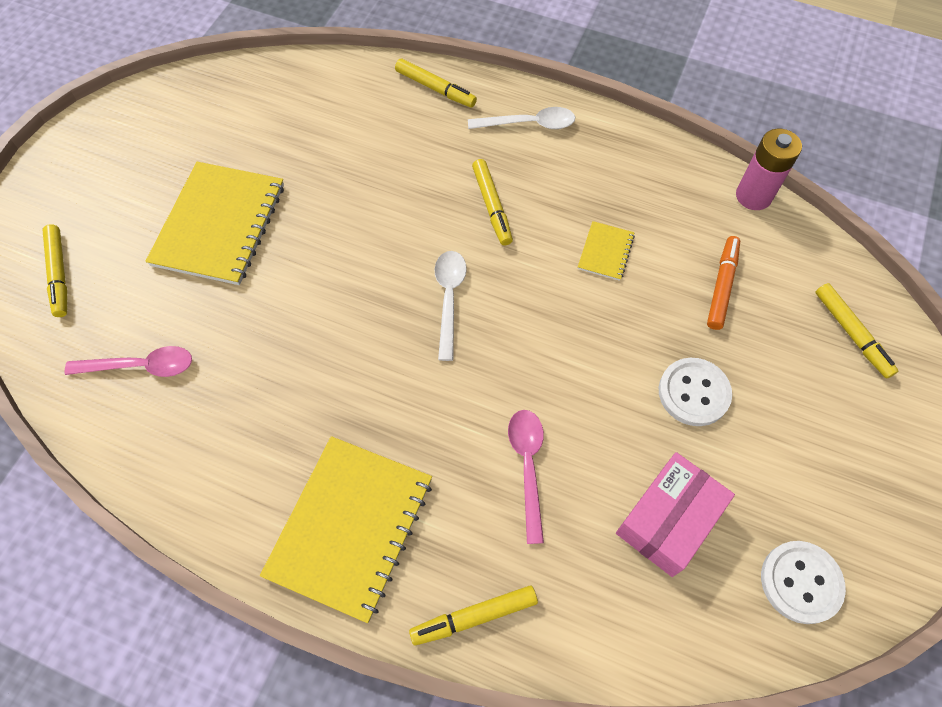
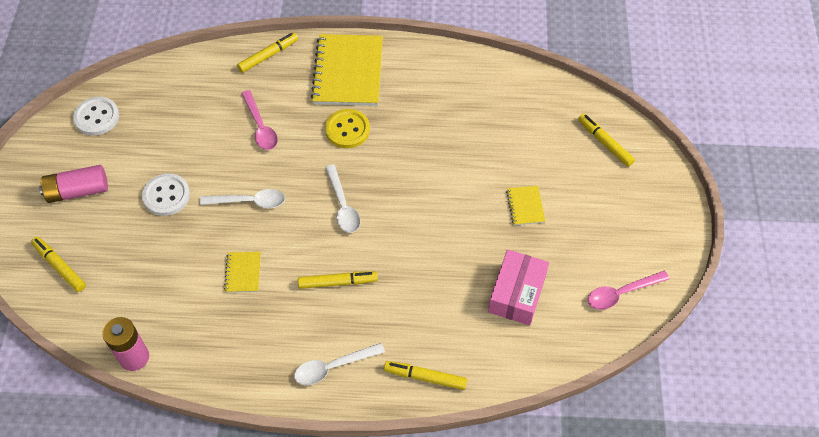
camera: 160 degrees right, 5 degrees down
pink spoon [65,346,192,377] -> pink spoon moved to [588,271,669,310]
yellow notebook [145,162,284,285] -> yellow notebook [506,186,545,225], size x0.45
yellow marker [472,159,513,246] -> yellow marker turned 120 degrees clockwise [298,271,378,289]
pink box [616,452,735,577] -> pink box moved to [488,250,549,325]
orange marker [707,236,740,330] -> none
none -> pink battery [39,165,108,203]
none -> white spoon [200,189,285,208]
none -> yellow button [325,109,370,148]

